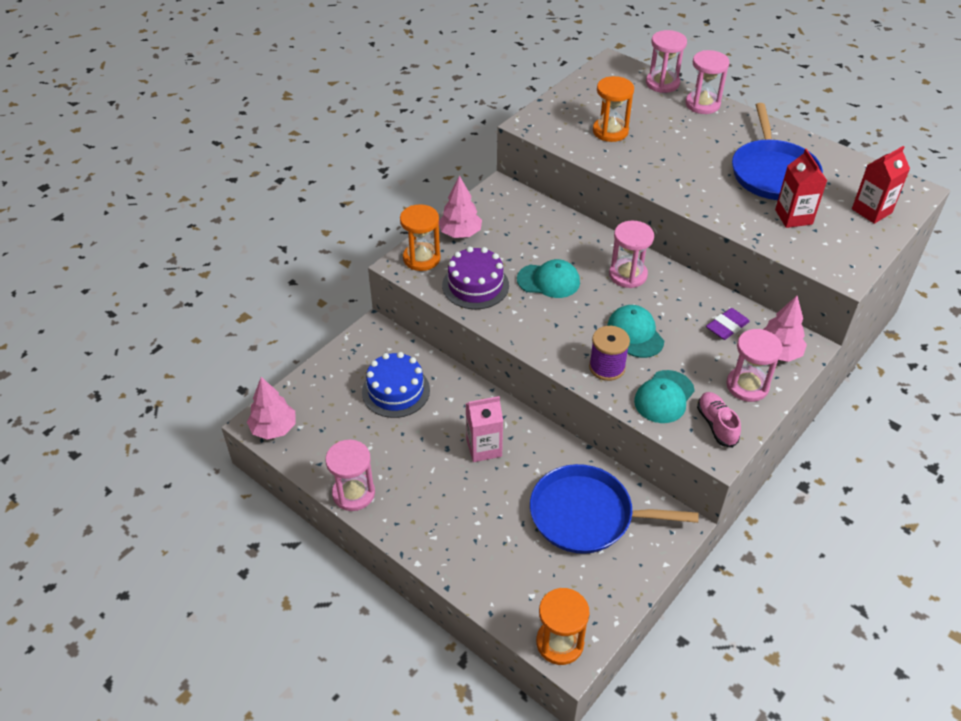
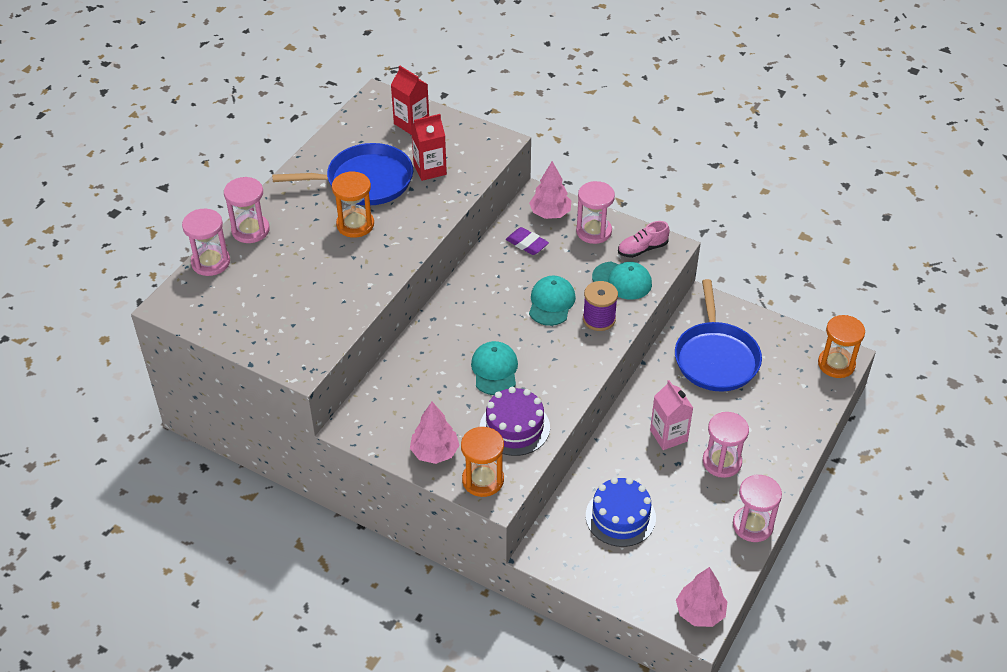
camera: 100 degrees left, 0 degrees up
orange hourglass [593,76,634,142] -> orange hourglass moved to [332,171,374,238]
turquoise cap [607,305,664,358] -> turquoise cap turned 135 degrees clockwise [529,276,576,326]
pink hourglass [609,221,654,288] -> pink hourglass moved to [703,412,749,478]

